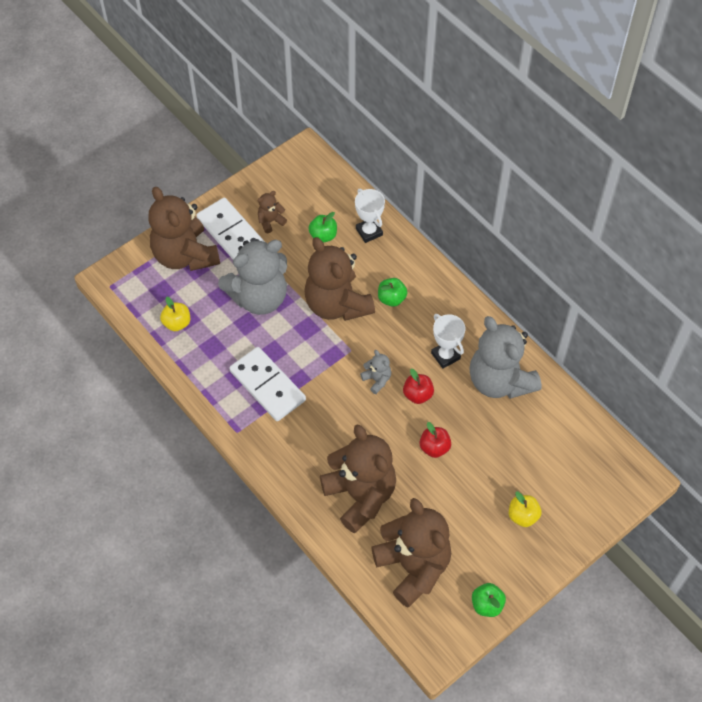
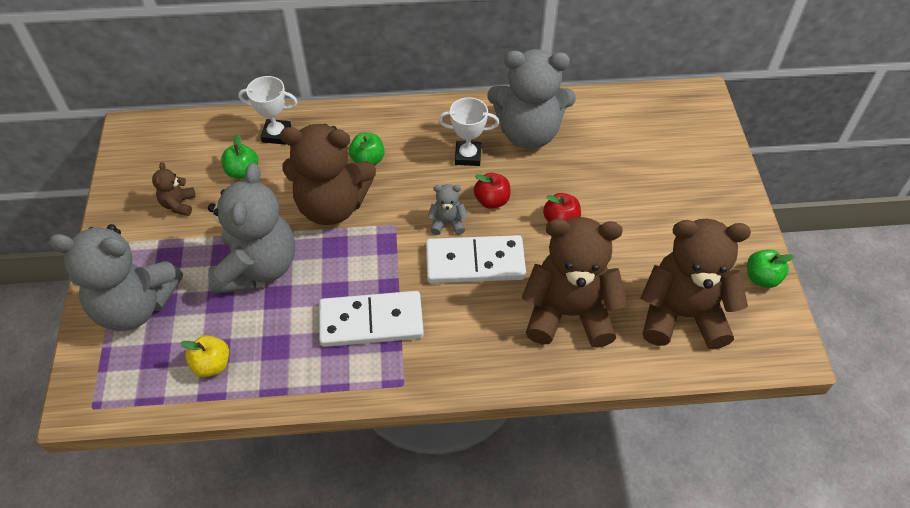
camera: 55 degrees left, 5 degrees down
brown teddy bear [148,187,220,271] -> grey teddy bear [48,224,183,331]
white domino [197,198,265,260] -> white domino moved to [426,235,526,283]
yellow apple [509,492,541,527] -> none

